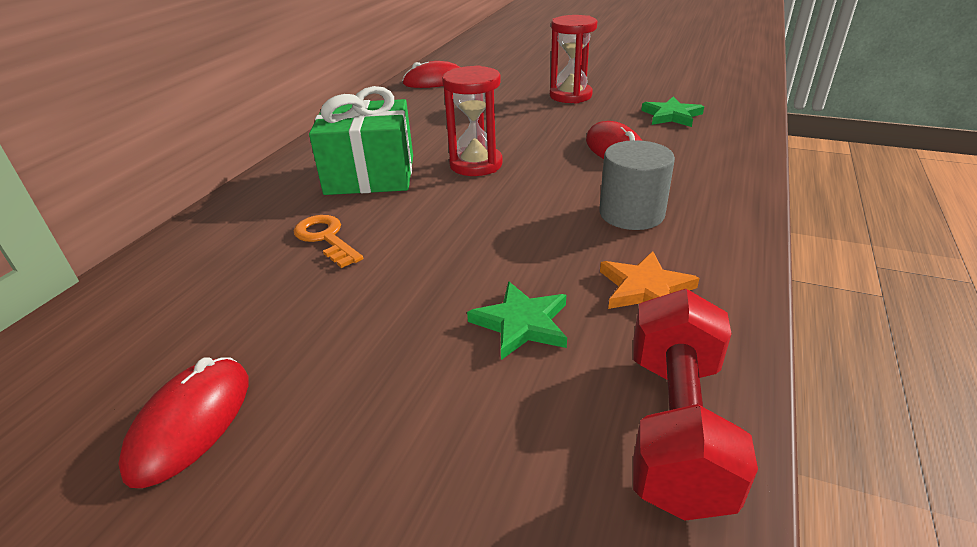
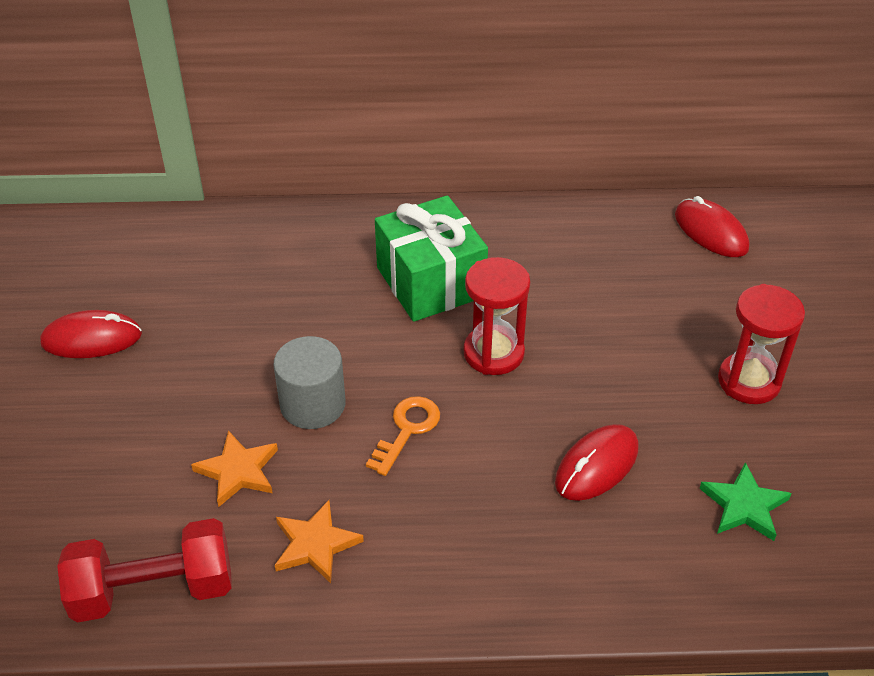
camera: 65 degrees right, 10 degrees up
orange key [294,215,363,268] -> orange key moved to [366,396,440,476]
green star [467,281,567,360] -> orange star [191,431,278,507]
grey cylinder [599,140,675,230] -> grey cylinder moved to [273,336,346,429]

